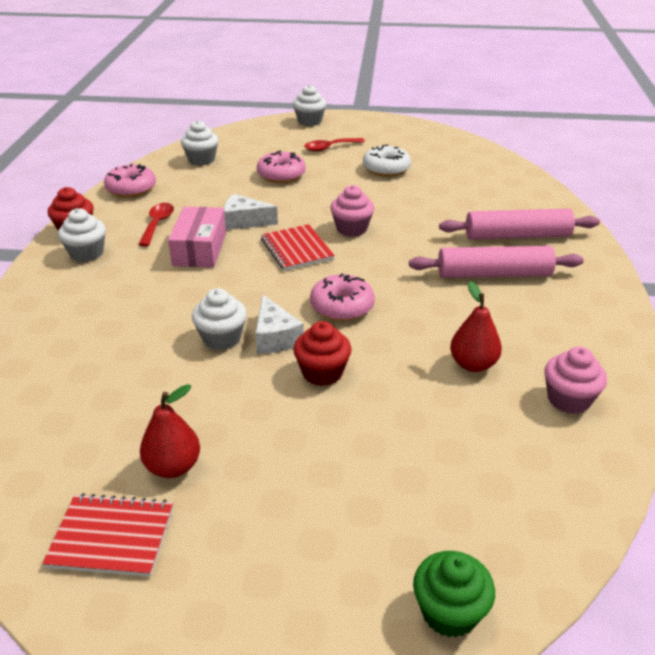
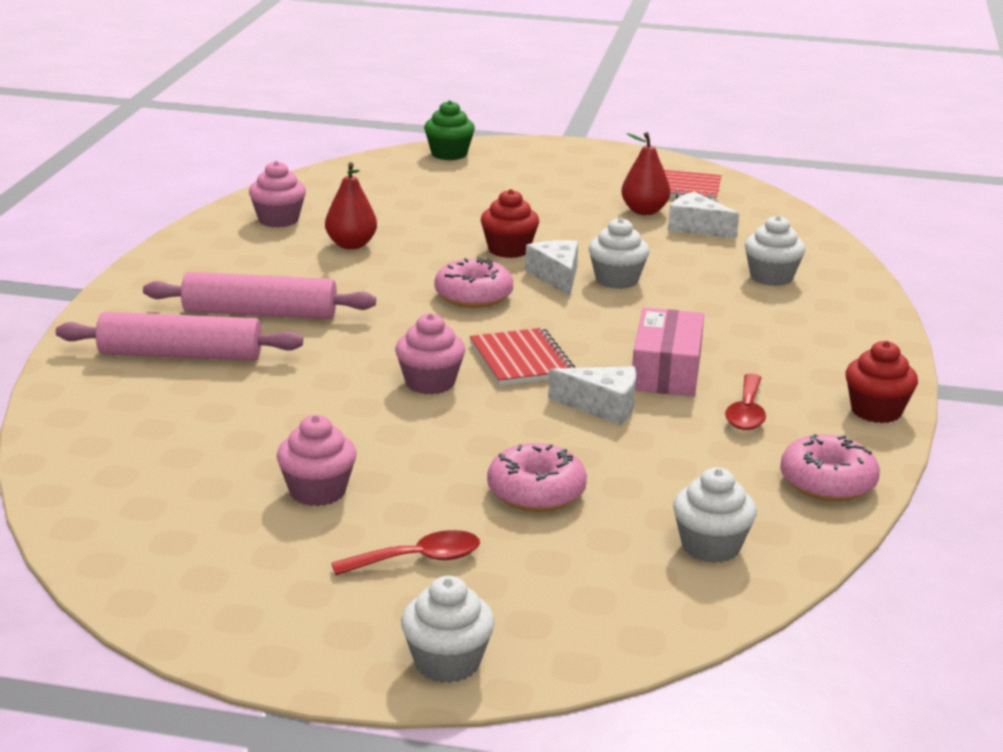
camera: 175 degrees left, 10 degrees down
white cupcake [58,208,106,262] -> white cupcake moved to [745,215,805,286]
white donut [363,144,411,177] -> pink cupcake [276,415,357,506]
none -> white cheese [668,192,739,238]

